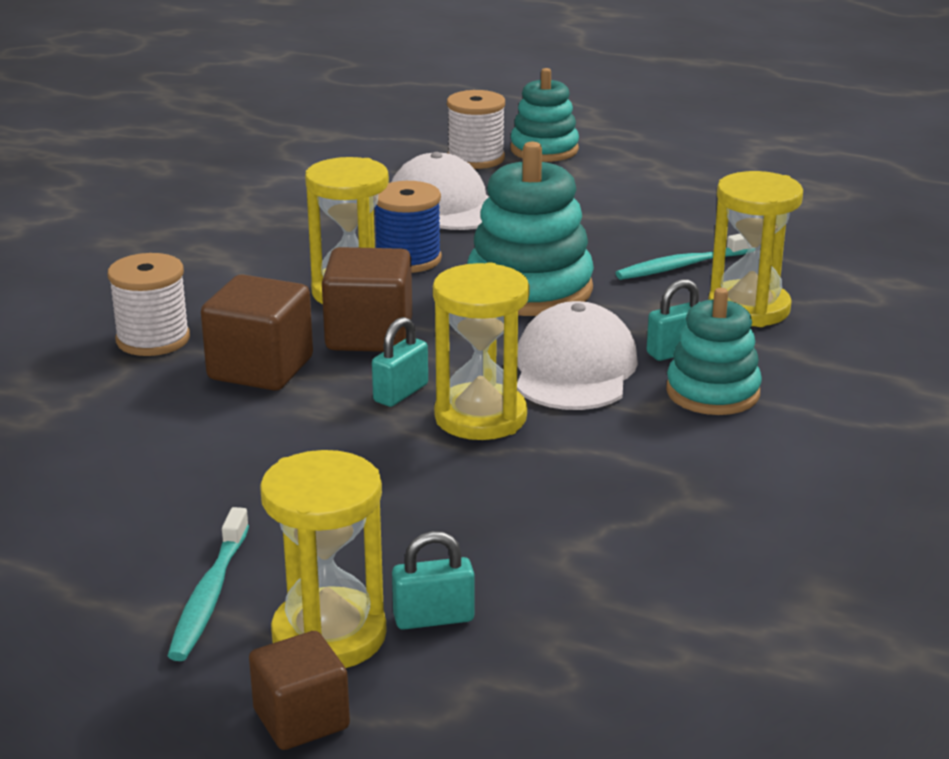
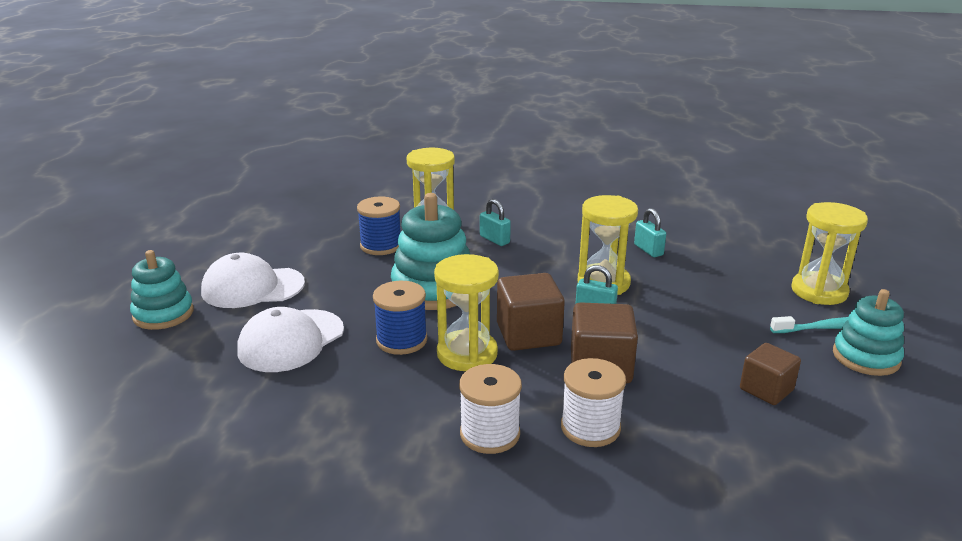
camera: 105 degrees left, 0 degrees up
brown cube [249,631,350,750] -> brown cube moved to [740,343,801,405]
turquoise padlock [392,531,475,630] -> turquoise padlock moved to [634,208,666,257]
white spool [447,90,505,169] -> white spool moved to [459,364,522,454]
white cap [517,301,638,410] -> white cap moved to [201,253,305,308]
turquoise toothbrush [616,234,749,280] -> blue spool [357,196,400,255]
turquoise stacking toy [666,288,762,415] -> turquoise stacking toy moved to [833,289,904,376]

